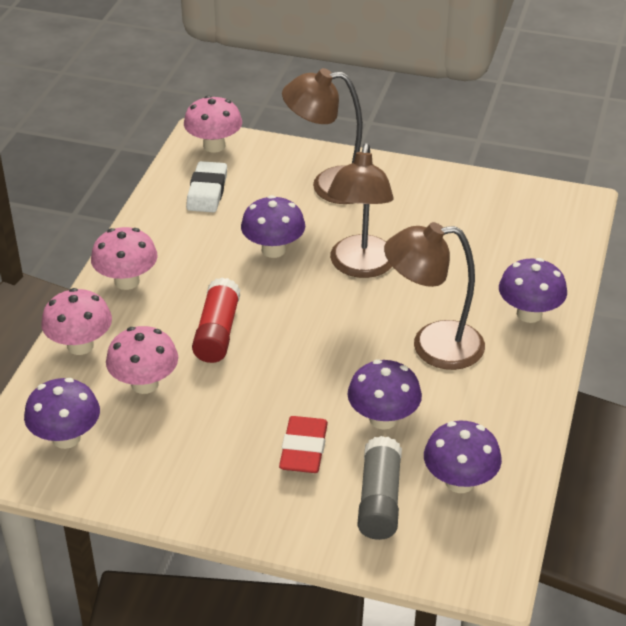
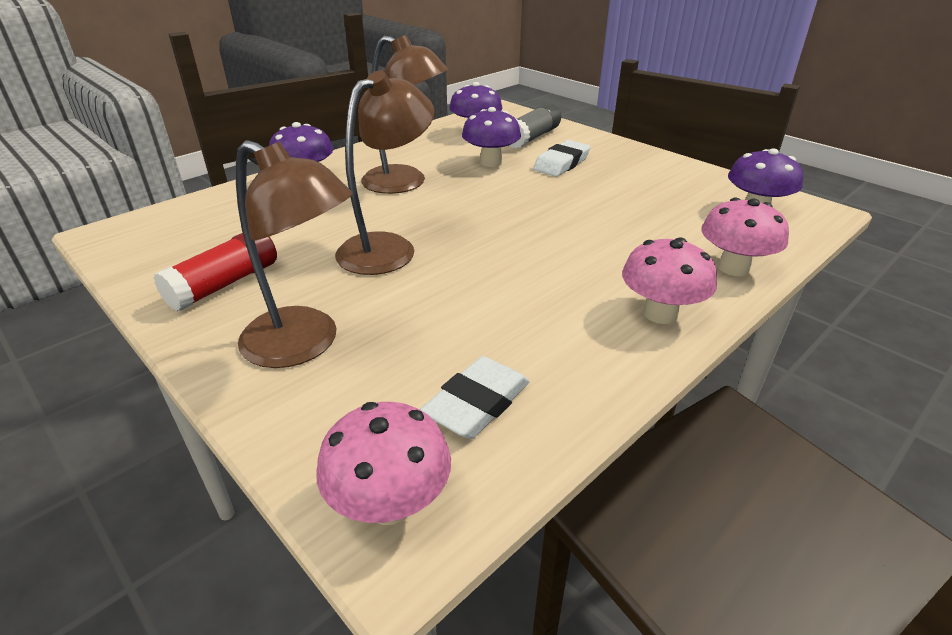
camera: 150 degrees left, 5 degrees down
pink mushroom [106,326,178,394] -> none
red glue stick [192,277,240,363] -> red glue stick moved to [153,233,277,312]
purple mushroom [241,195,305,258] -> none
red eraser [279,416,328,473] -> white eraser [533,140,591,177]

